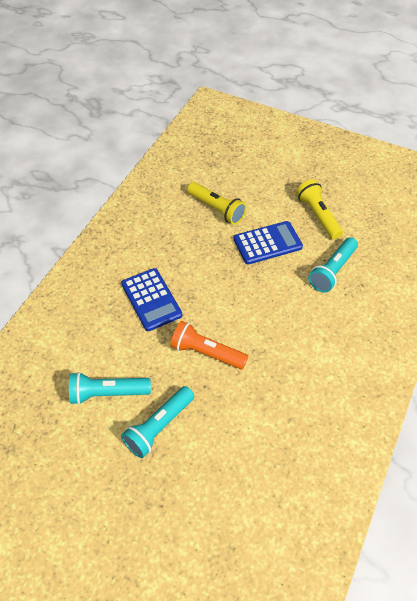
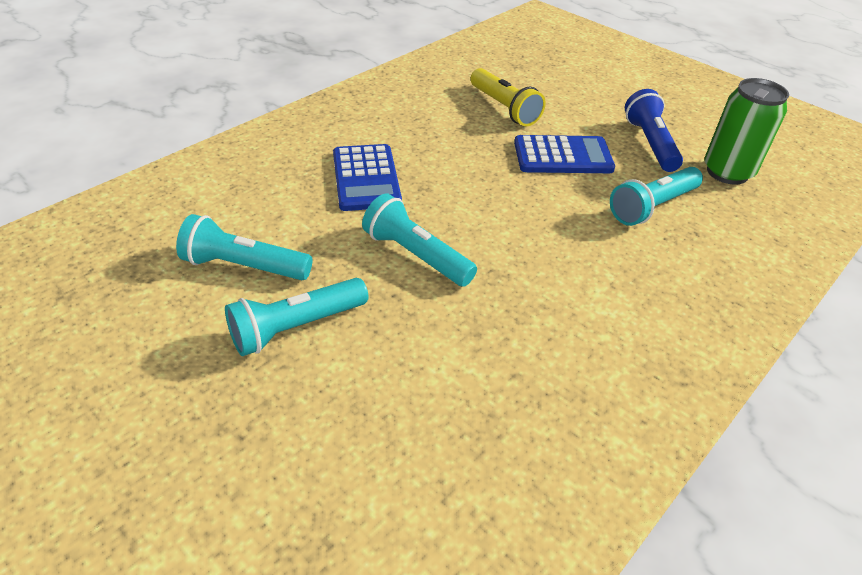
camera: 15 degrees right, 10 degrees down
orange flashlight [170,321,248,369] -> turquoise flashlight [362,193,477,287]
yellow flashlight [296,179,343,239] -> blue flashlight [625,89,683,172]
none -> green can [704,78,789,185]

